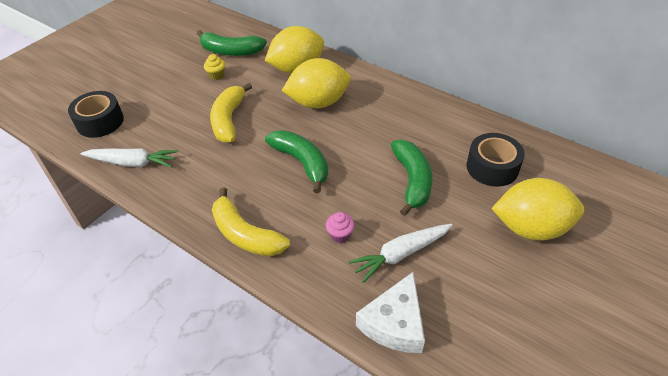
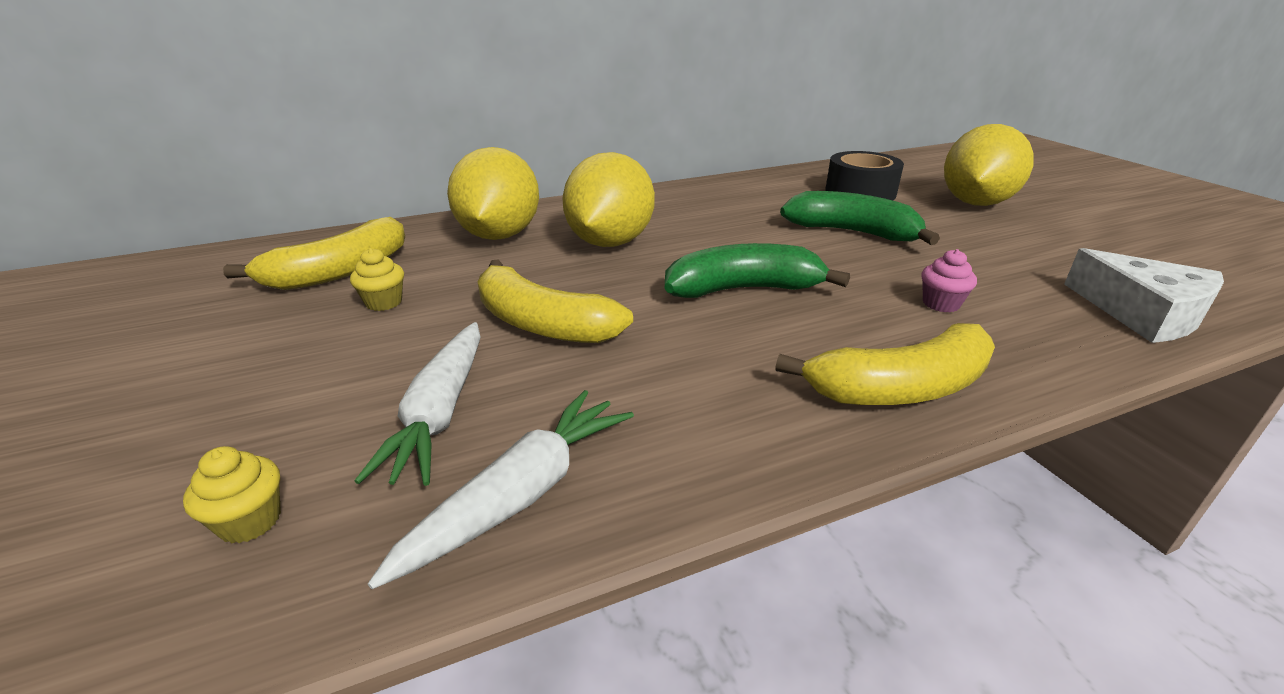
camera: 60 degrees left, 15 degrees down
black tape [68,91,124,138] -> yellow cupcake [183,446,281,543]
green banana [197,30,267,56] -> yellow banana [223,217,405,290]
white carrot [348,224,453,283] -> white carrot moved to [355,322,481,486]

